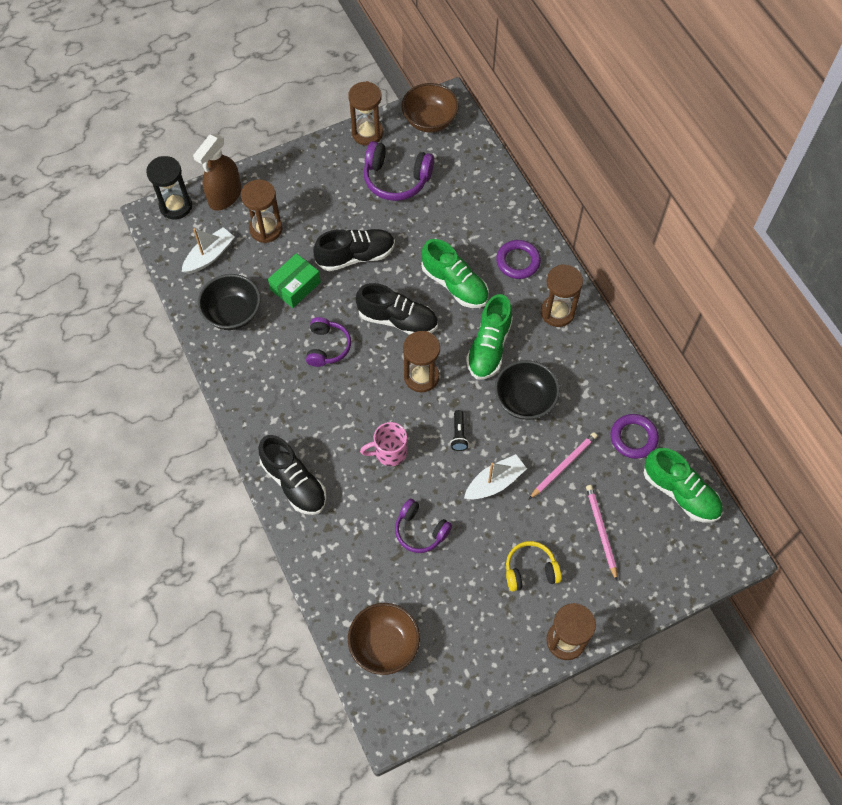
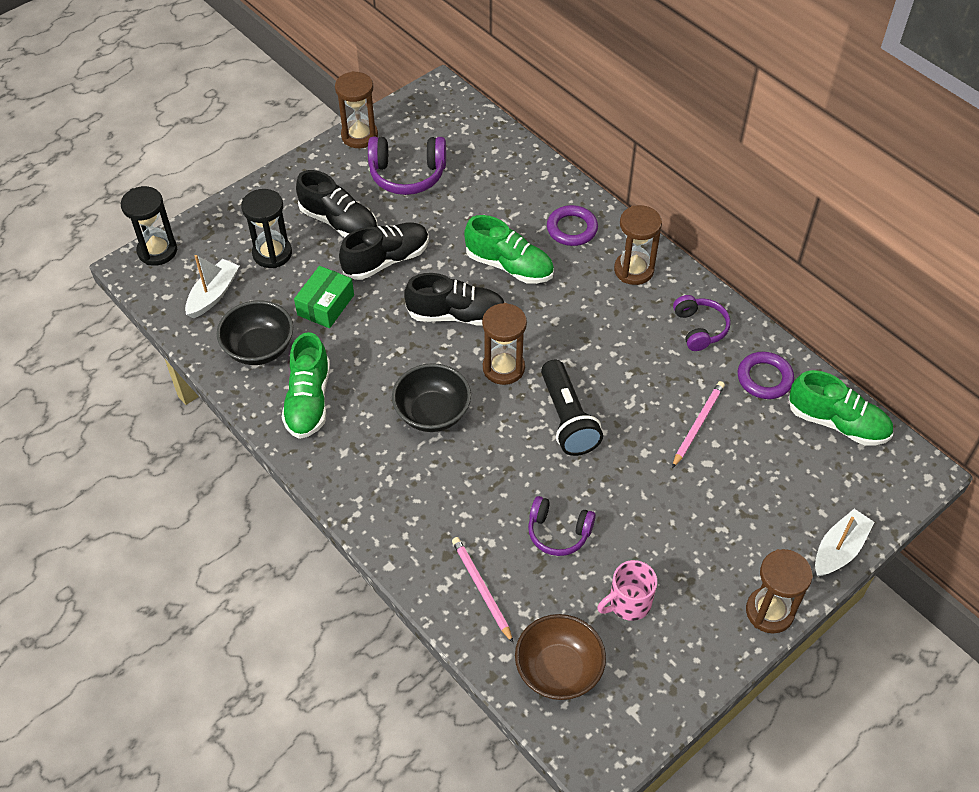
camera: 15 degrees left, 10 degrees down
brown spray bottle [193,134,241,211] -> none
brown hourglass [241,179,282,243] -> black hourglass [241,189,292,268]
black shoe [258,435,327,515] -> black shoe moved to [296,170,378,237]
purple headphones [306,317,351,367] -> purple headphones moved to [673,295,731,351]
pink mug [360,422,407,466] -> pink mug moved to [597,560,657,621]
brown bowl [402,83,459,133] -> none
black flashlight [450,410,469,451] -> black flashlight [541,360,603,456], size x2.11
white boat [464,454,527,499] -> white boat moved to [815,509,875,577]
green shoe [466,294,513,380] -> green shoe moved to [282,332,330,439]
black bowl [494,360,560,420] -> black bowl moved to [392,363,471,432]
yellow headphones [506,541,561,592] -> none
pink pencil [586,485,617,581] -> pink pencil moved to [452,537,513,643]

